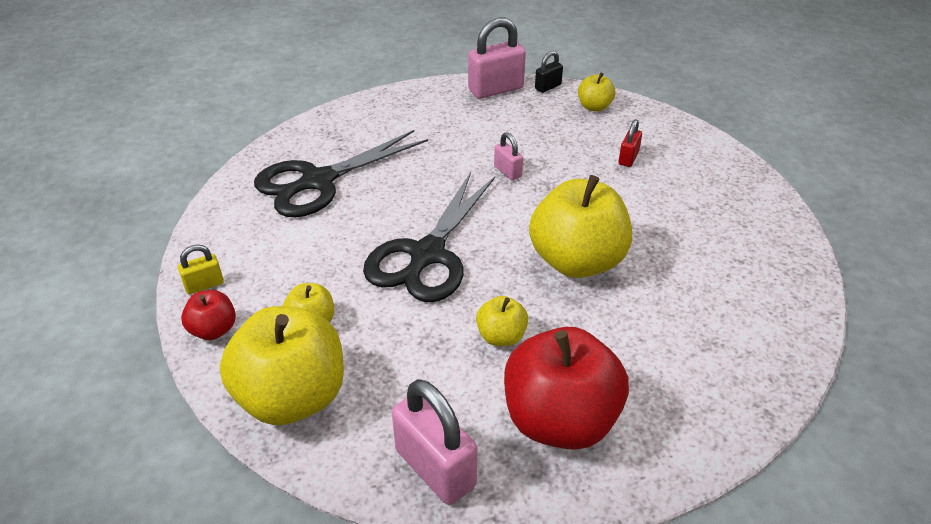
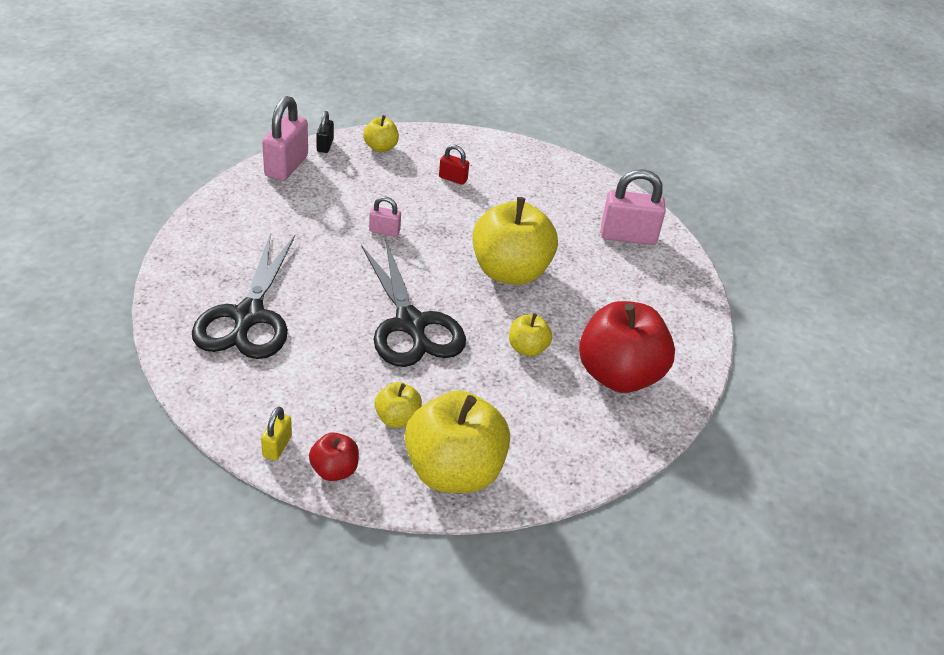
camera: 50 degrees left, 0 degrees up
pink padlock [392,379,477,505] -> pink padlock moved to [601,169,666,245]
red padlock [618,119,642,167] -> red padlock turned 45 degrees counterclockwise [439,145,469,185]

